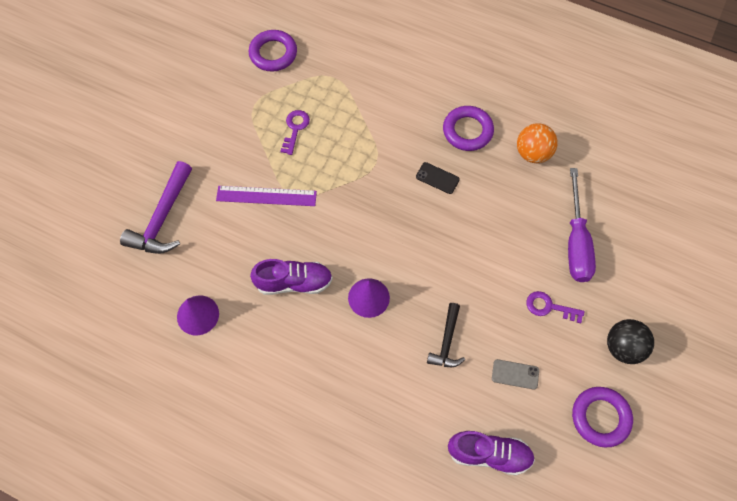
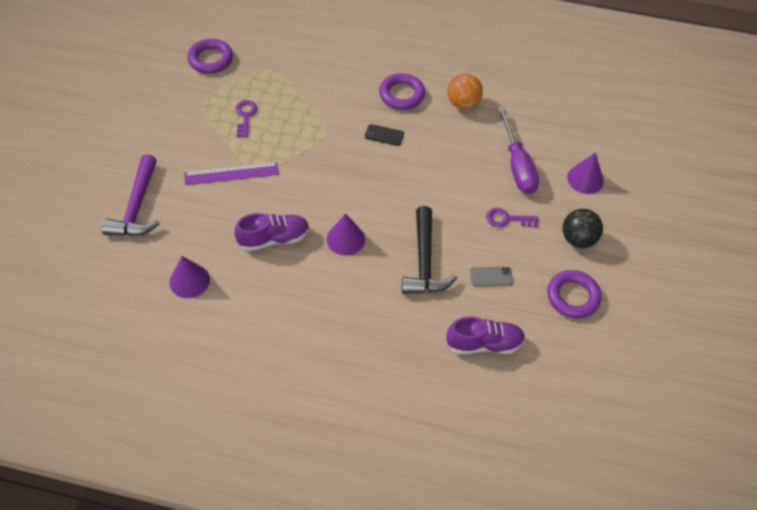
camera: 15 degrees left, 10 degrees down
black hammer [427,303,465,367] -> black hammer [402,206,457,294], size x1.63
none -> purple cone [567,152,604,194]

